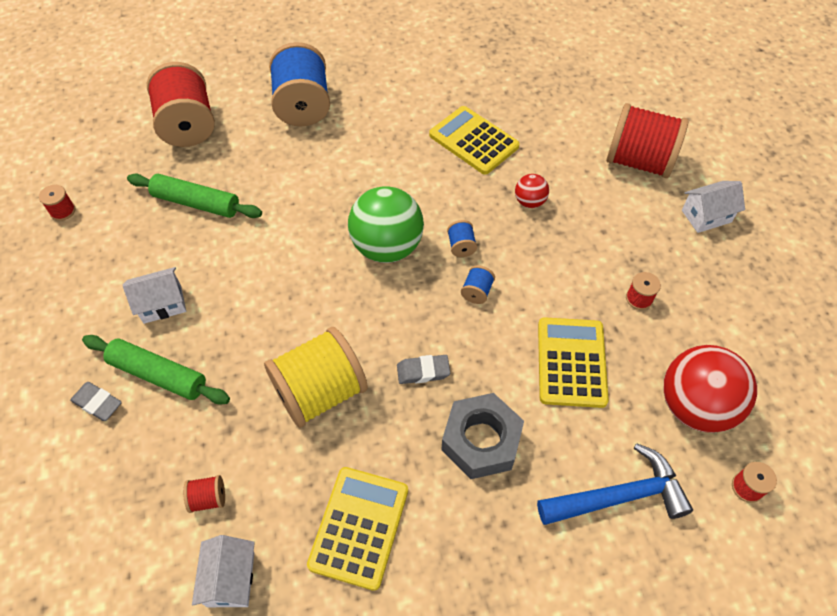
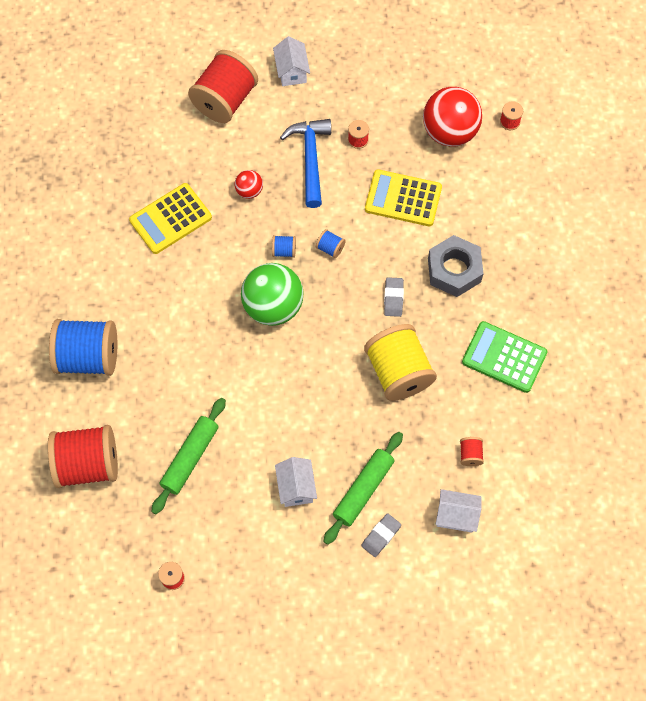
camera: 80 degrees left, 10 degrees up
white house [192,535,255,607] -> white house moved to [436,489,482,533]
yellow calculator [307,467,408,591] -> green calculator [462,321,548,393]
blue hammer [537,443,693,525] -> blue hammer moved to [280,119,331,208]

